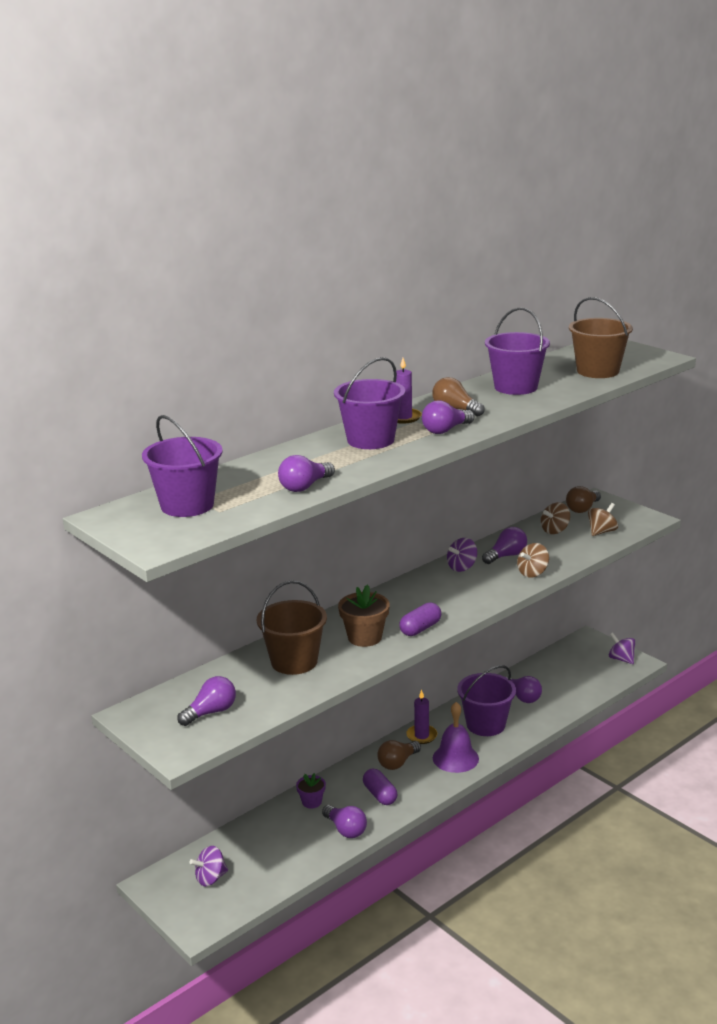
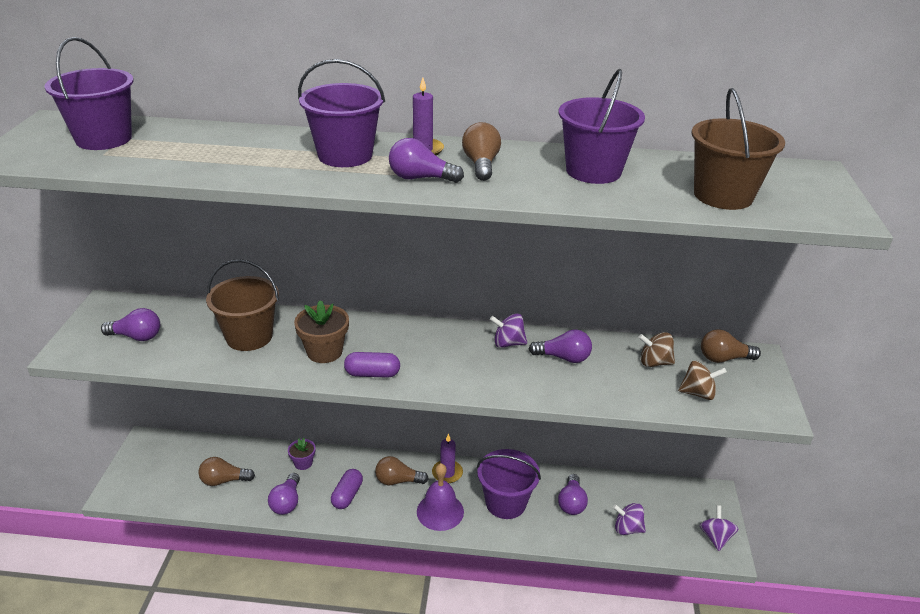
camera: 45 degrees right, 10 degrees up
purple spinning top [189,846,228,886] -> purple spinning top moved to [613,503,646,535]
purple light bulb [278,455,335,492] -> none
brown spinning top [517,543,549,578] -> none
none -> brown light bulb [198,457,255,486]

